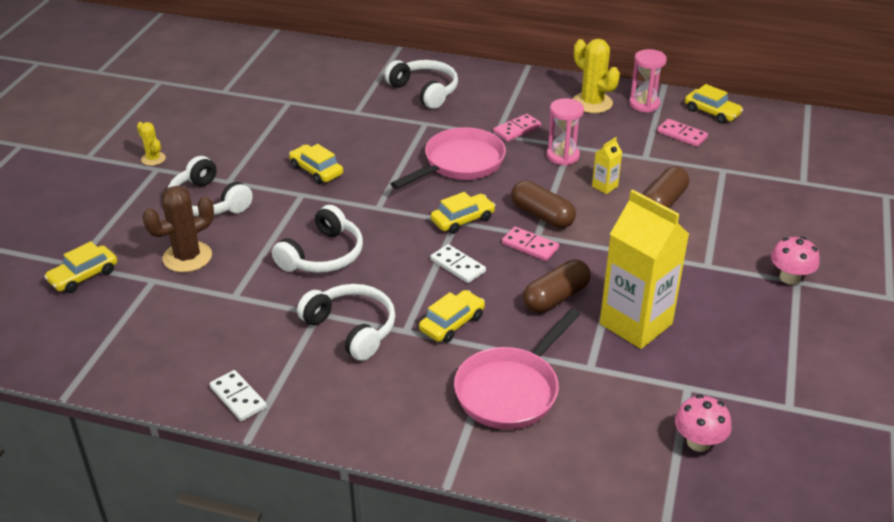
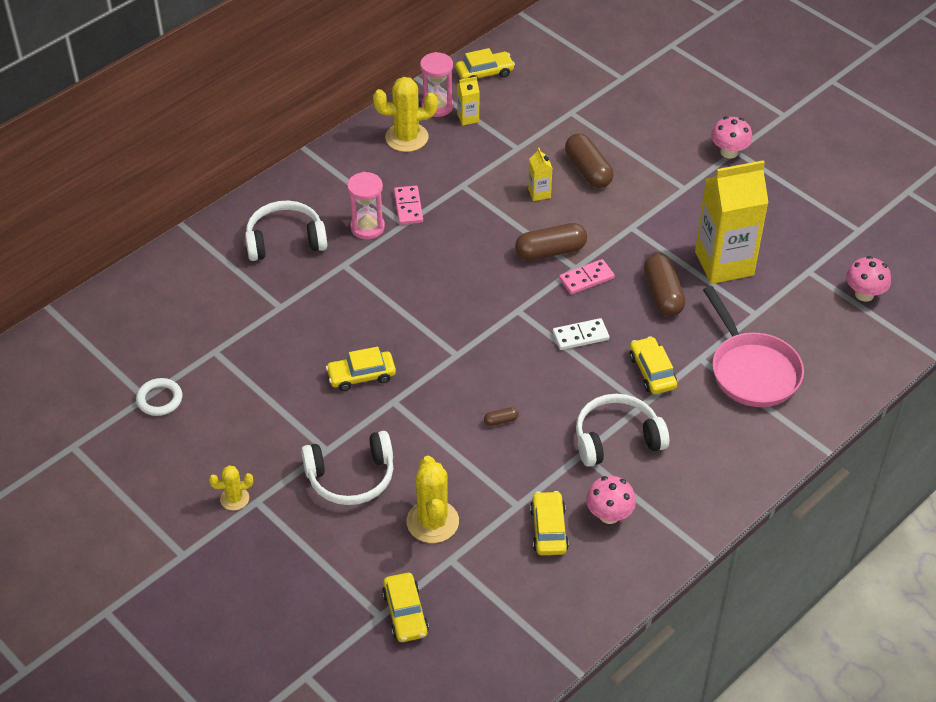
camera: 60 degrees left, 10 degrees up
brown cactus [142,186,214,272] -> yellow cactus [407,456,459,543]
white domino [210,370,267,421] -> none
white headphones [272,205,363,273] -> brown capsule [484,407,519,426]
pink pan [391,127,506,189] -> none
yellow car [431,192,495,234] -> yellow car moved to [530,491,569,555]
pink hourglass [547,98,584,166] -> pink hourglass moved to [347,172,385,239]
pink domino [657,119,708,147] -> none
none -> white ring [136,378,182,416]
none -> yellow carton [457,76,479,126]
none -> pink mushroom [586,476,636,524]

